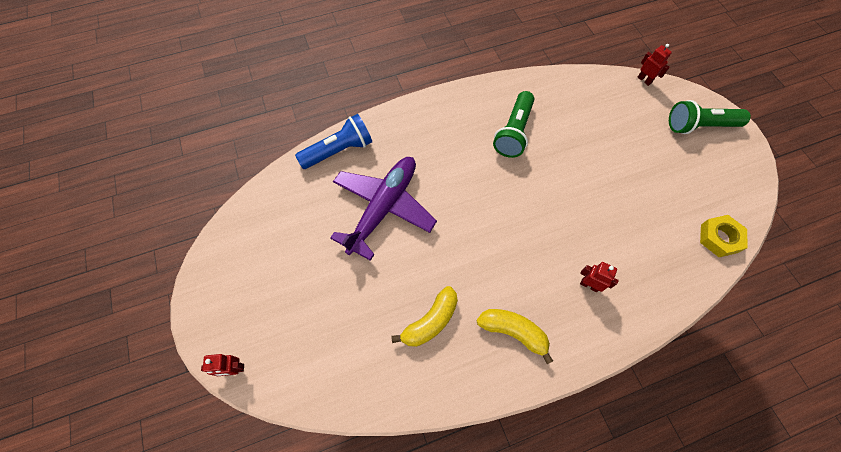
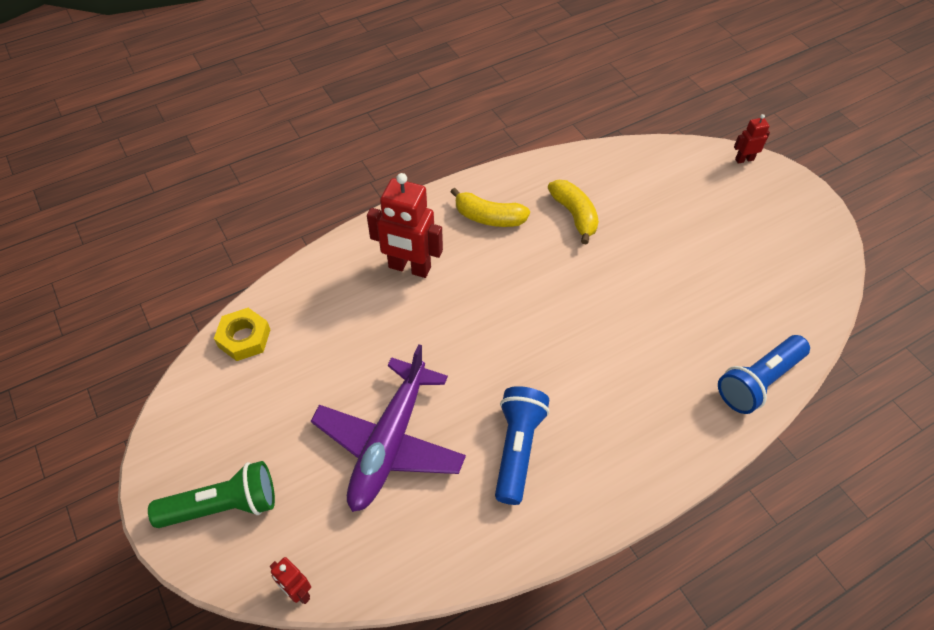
camera: 170 degrees right, 10 degrees down
purple plane [330,157,437,261] -> purple plane moved to [311,344,466,512]
yellow banana [391,286,458,347] -> yellow banana turned 120 degrees clockwise [548,180,599,244]
green flashlight [493,91,534,158] -> blue flashlight [495,386,549,505]
red robot [580,262,619,292] -> red robot [367,173,443,278], size x2.02

